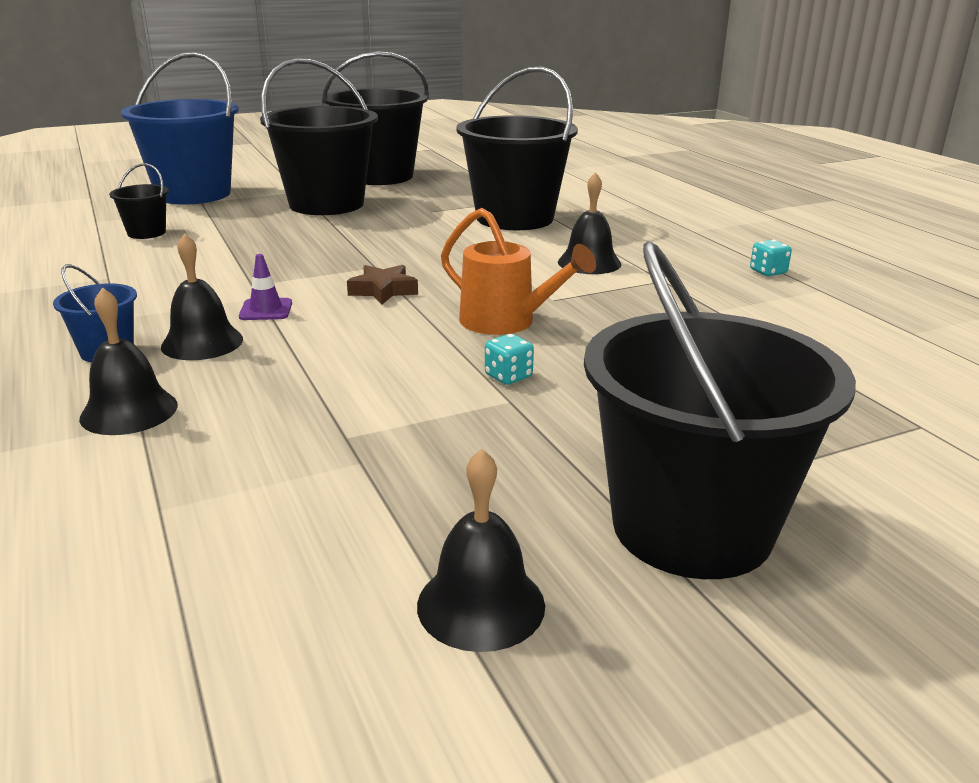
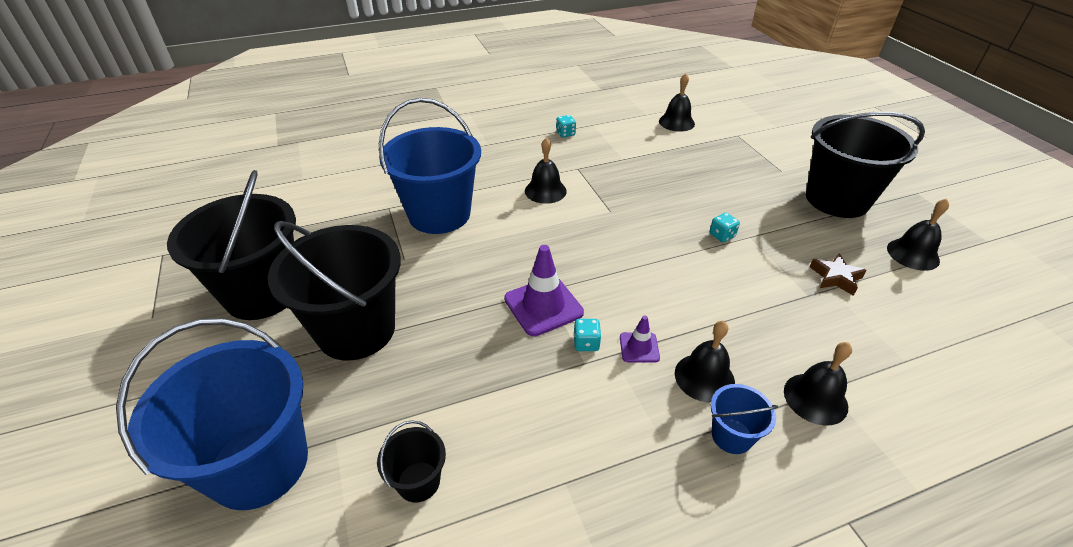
camera: 85 degrees left, 15 degrees up
brown star [347,265,418,305] -> brown star moved to [810,253,867,296]
orange watering can [441,208,596,335] -> none
black bucket [456,67,578,230] -> blue bucket [379,98,481,234]
none -> purple traffic cone [504,245,584,336]
none -> turquoise dice [573,319,601,351]
none -> black bell [659,73,695,132]

